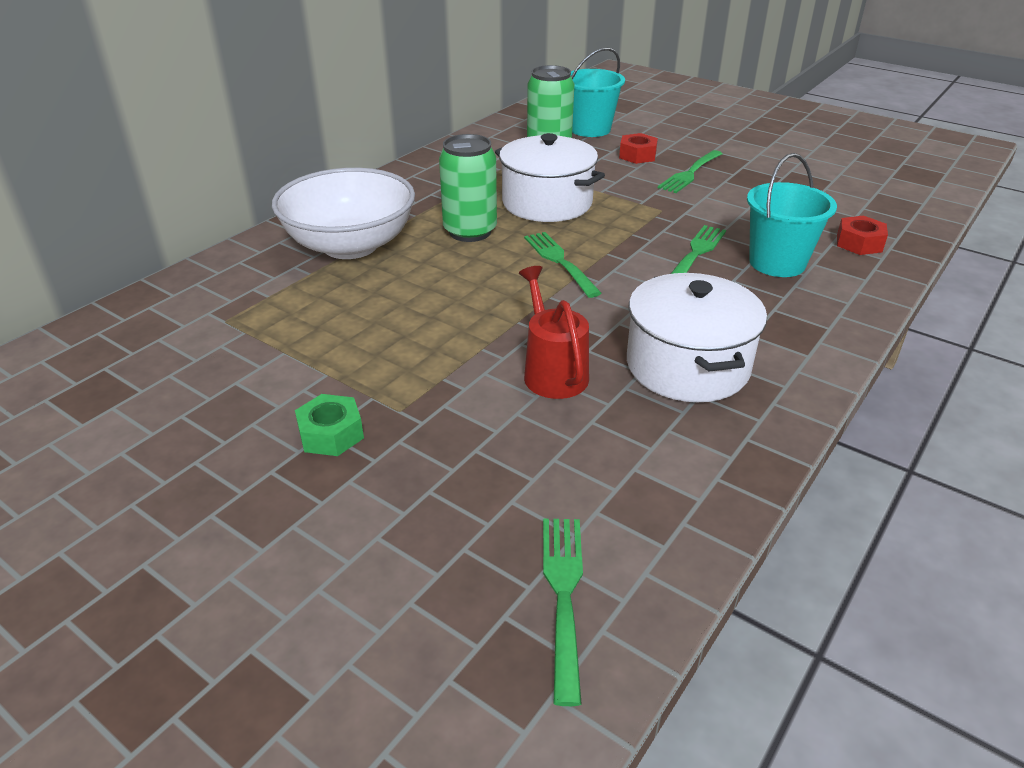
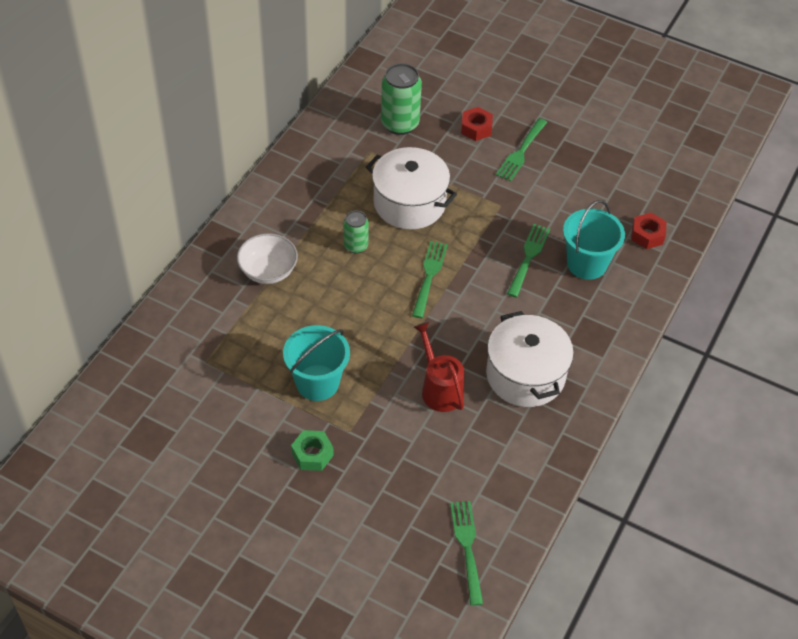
camera: 10 degrees left, 15 degrees up
white bowl [272,168,415,259] -> white bowl [237,233,298,284], size x0.57
green can [439,134,497,242] -> green can [344,210,369,253], size x0.59
green fork [524,232,602,298] -> green fork turned 45 degrees clockwise [412,241,448,318]
turquoise bucket [571,47,625,137] -> turquoise bucket moved to [283,325,350,401]

